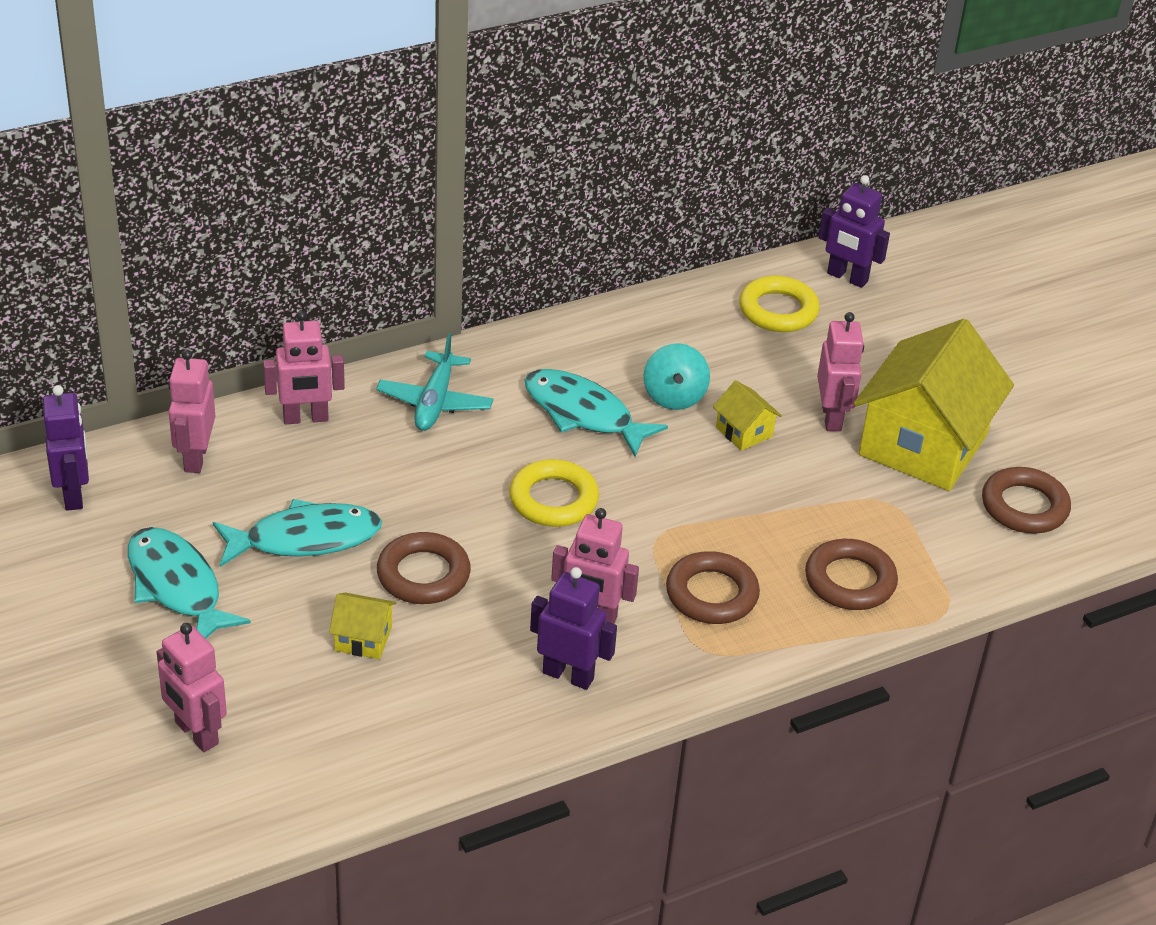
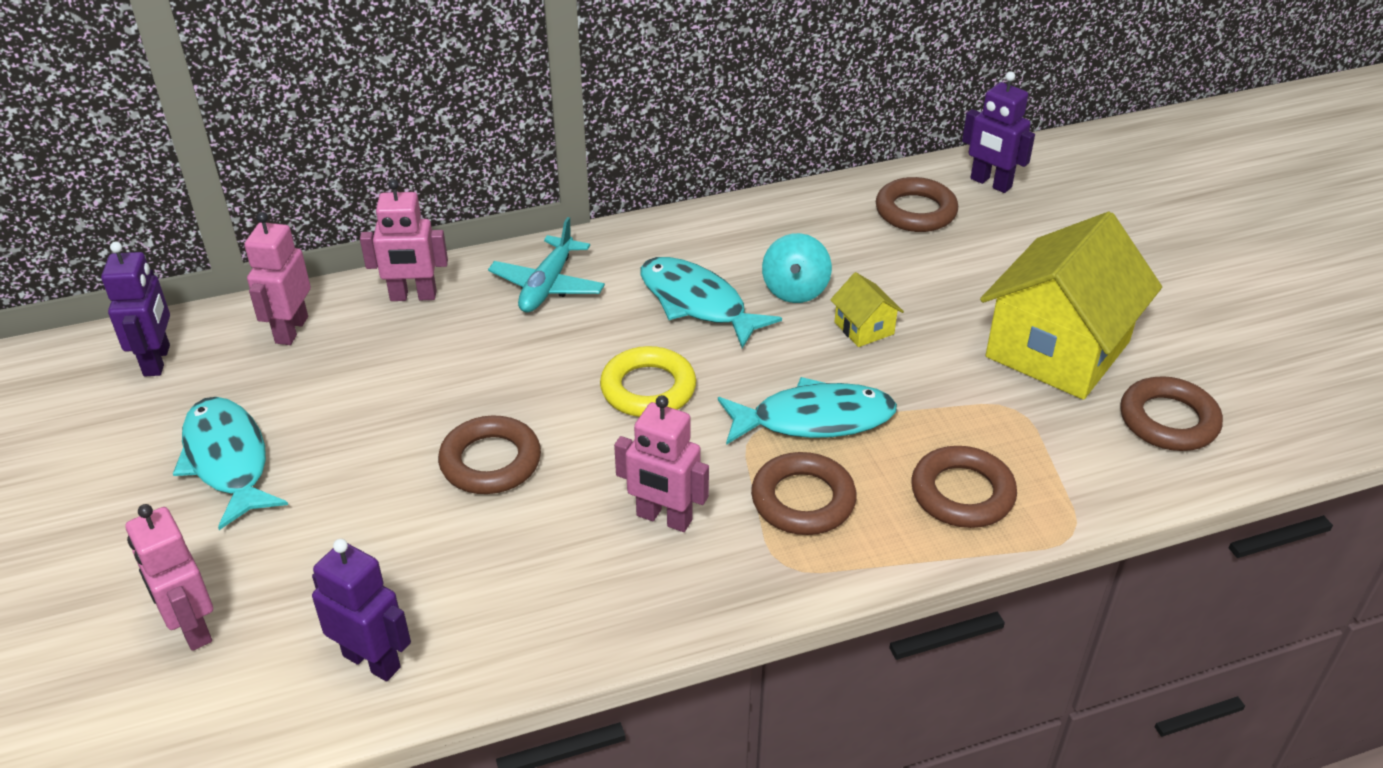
camera: 10 degrees right, 0 degrees up
turquoise fish [213,499,382,567] -> turquoise fish moved to [718,377,897,445]
yellow house [329,593,396,659] -> none
purple robot [530,567,617,690] -> purple robot moved to [312,539,411,681]
yellow ring [739,276,820,332] -> brown ring [876,177,958,232]
pink robot [817,312,864,431] -> none

